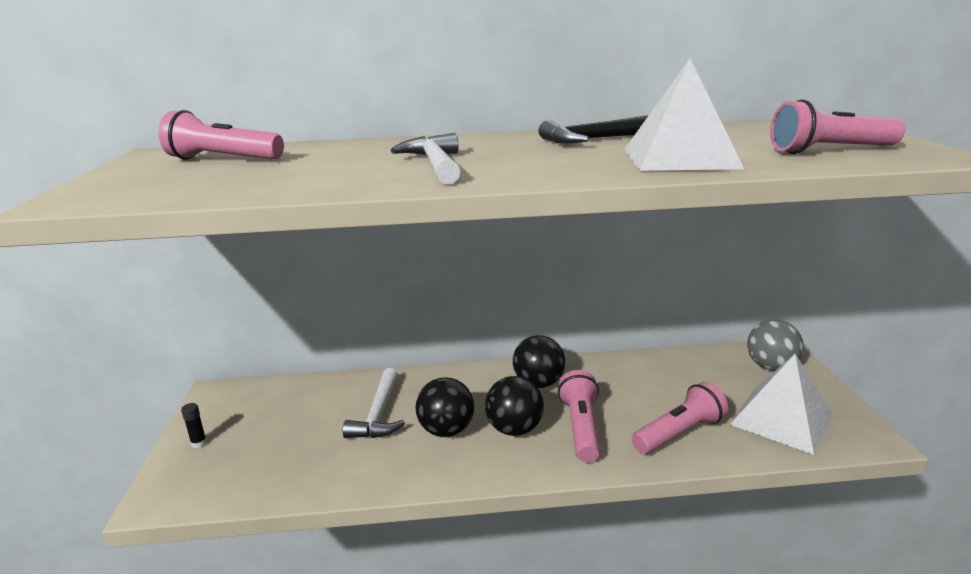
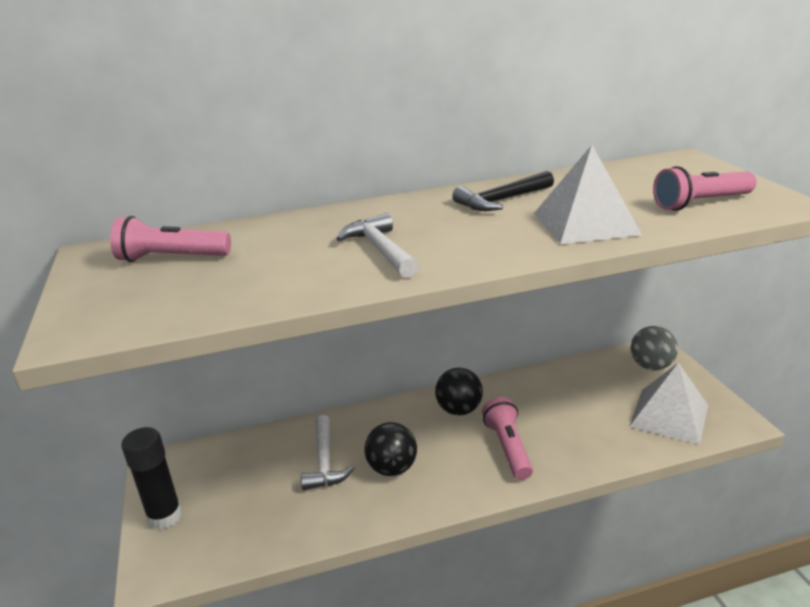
camera: 10 degrees left, 5 degrees up
black glue stick [181,403,207,448] -> black glue stick [121,427,182,530], size x2.45
black ball [485,376,544,436] -> none
pink flashlight [632,382,728,454] -> none

